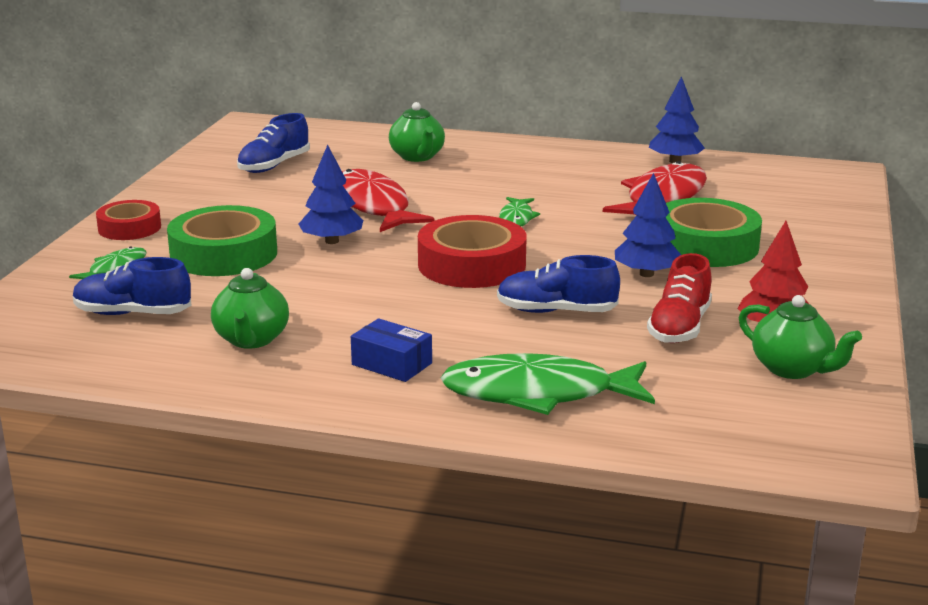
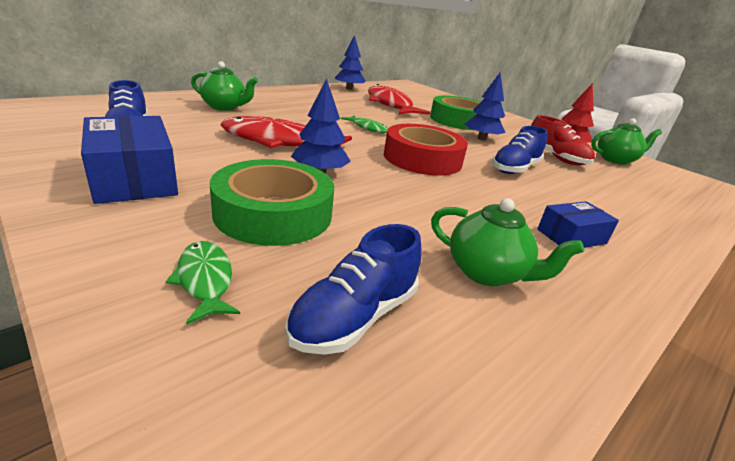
camera: 60 degrees left, 5 degrees up
red tape [96,200,161,240] -> none
green fish [441,353,655,415] -> none
none -> blue box [81,116,178,204]

